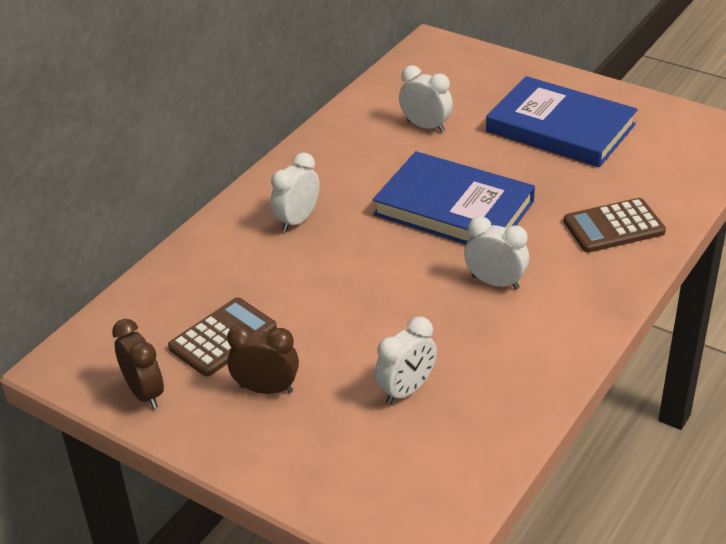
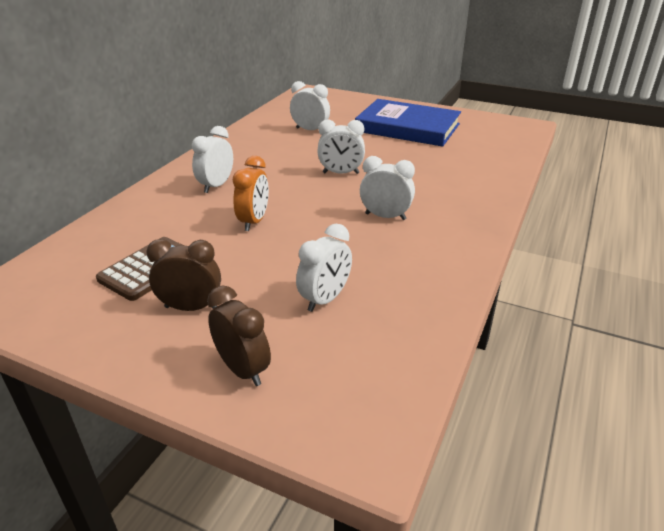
camera: 10 degrees left, 5 degrees down
brown clock [112,319,164,409] -> brown clock moved to [207,285,271,386]
blue book [373,151,535,244] -> white clock [317,120,365,174]
brown calculator [563,198,666,252] -> none
none -> orange clock [233,156,269,231]

